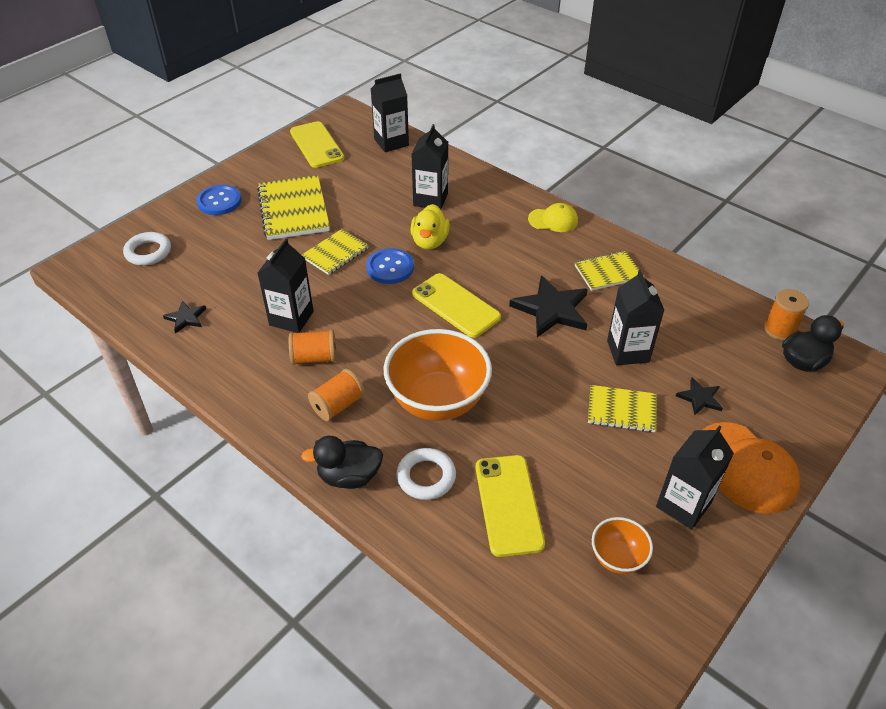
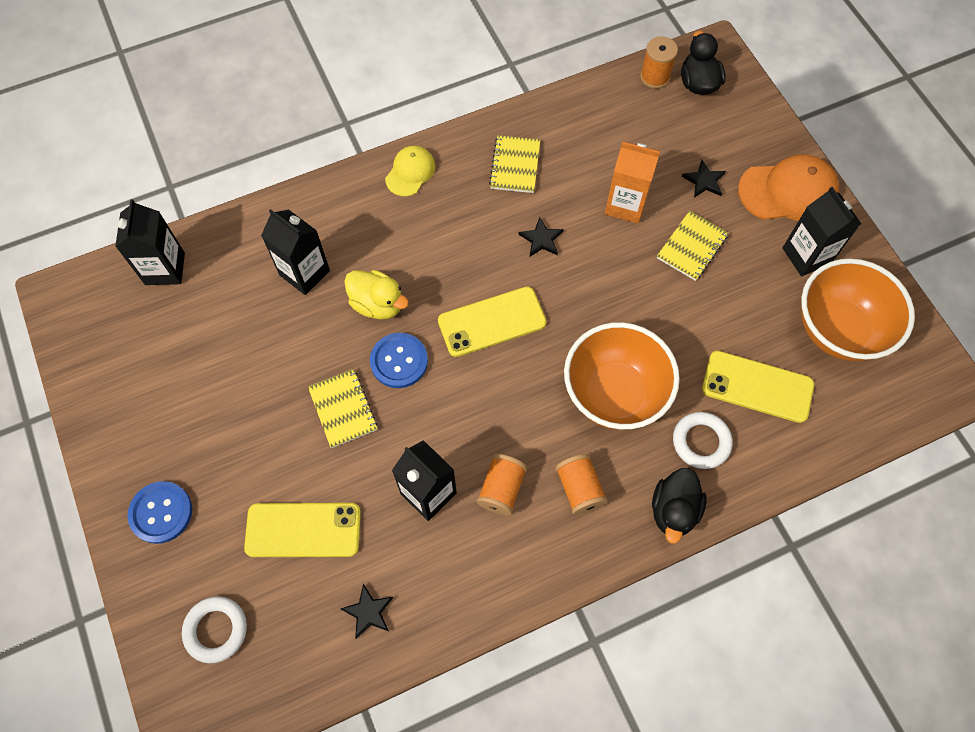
camera: 65 degrees left, 20 degrees up
yellow notebook [257,175,330,240] -> none
yellow phone [290,121,344,168] -> yellow phone moved to [244,503,361,557]
black star [509,275,588,337] -> black star [518,217,564,257], size x0.52
orange bowl [592,517,653,574] -> orange bowl [801,258,915,362], size x2.04
black carton [607,270,664,365] -> orange carton [605,142,660,224]

